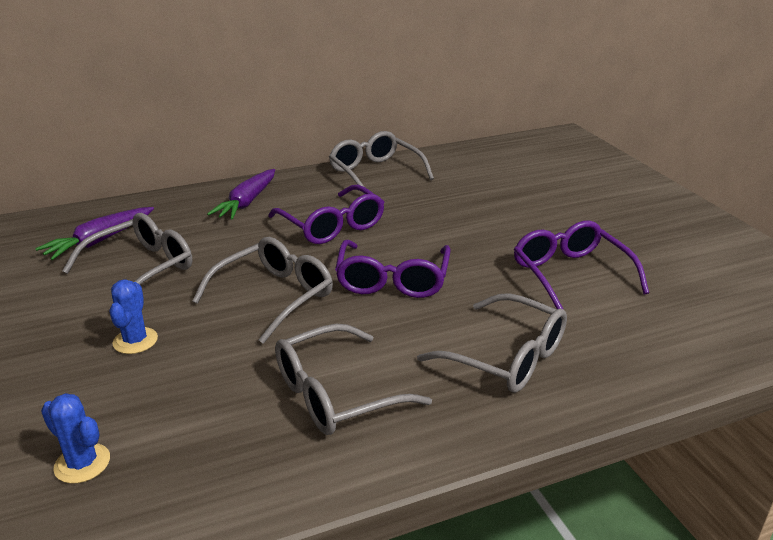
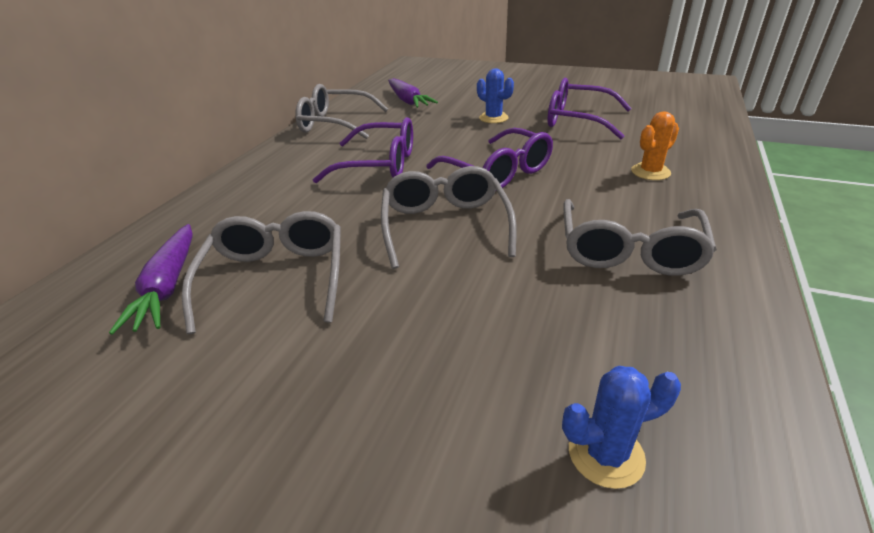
camera: 45 degrees left, 5 degrees up
blue cactus [109,279,158,354] -> blue cactus moved to [477,68,514,123]
purple carrot [207,169,275,220] -> purple carrot moved to [388,78,438,108]
grey glasses [417,293,567,393] -> orange cactus [631,111,679,180]

